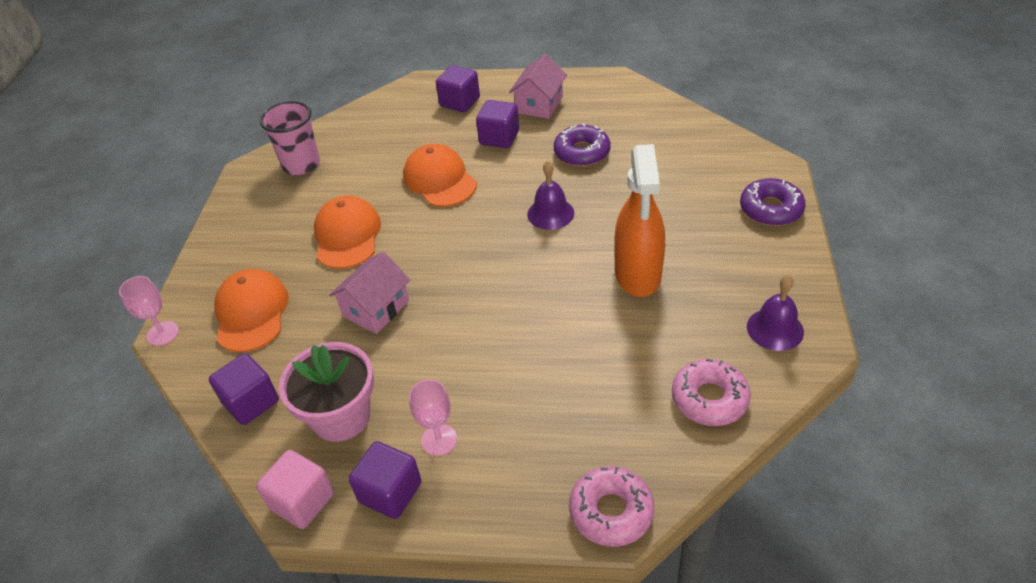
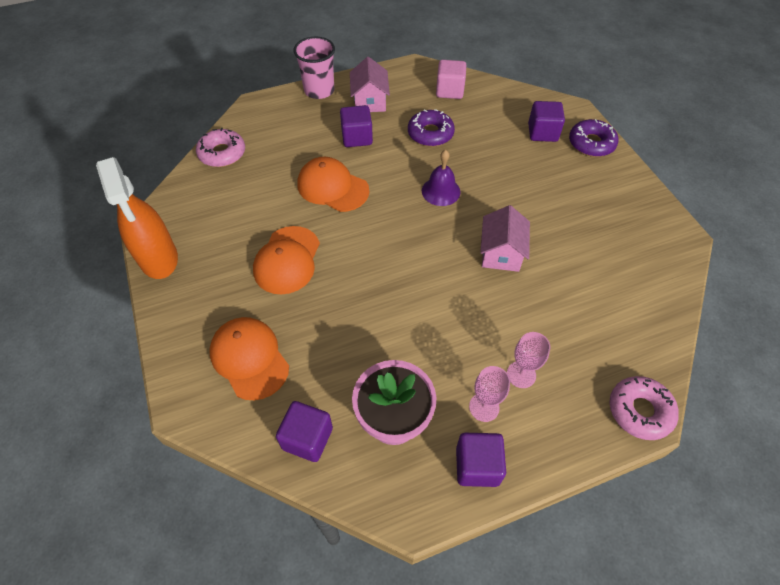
camera: 30 degrees left, 10 degrees up
pink goblet [119,276,179,346] -> pink goblet moved to [507,332,550,388]
pink cube [256,450,334,529] -> pink cube moved to [436,60,466,99]
pink cup [260,101,320,175] -> pink cup moved to [294,37,335,99]
orange cap [314,196,381,269] -> orange cap turned 135 degrees counterclockwise [253,226,320,294]
pink house [329,252,410,334] -> pink house moved to [480,205,530,272]
purple cube [436,65,480,112] -> purple cube moved to [528,101,565,142]
orange spray bottle [614,144,665,297] -> orange spray bottle moved to [96,157,178,279]
pink donut [672,359,751,426] -> pink donut moved to [196,128,245,167]
purple bell [747,275,804,351] -> none

